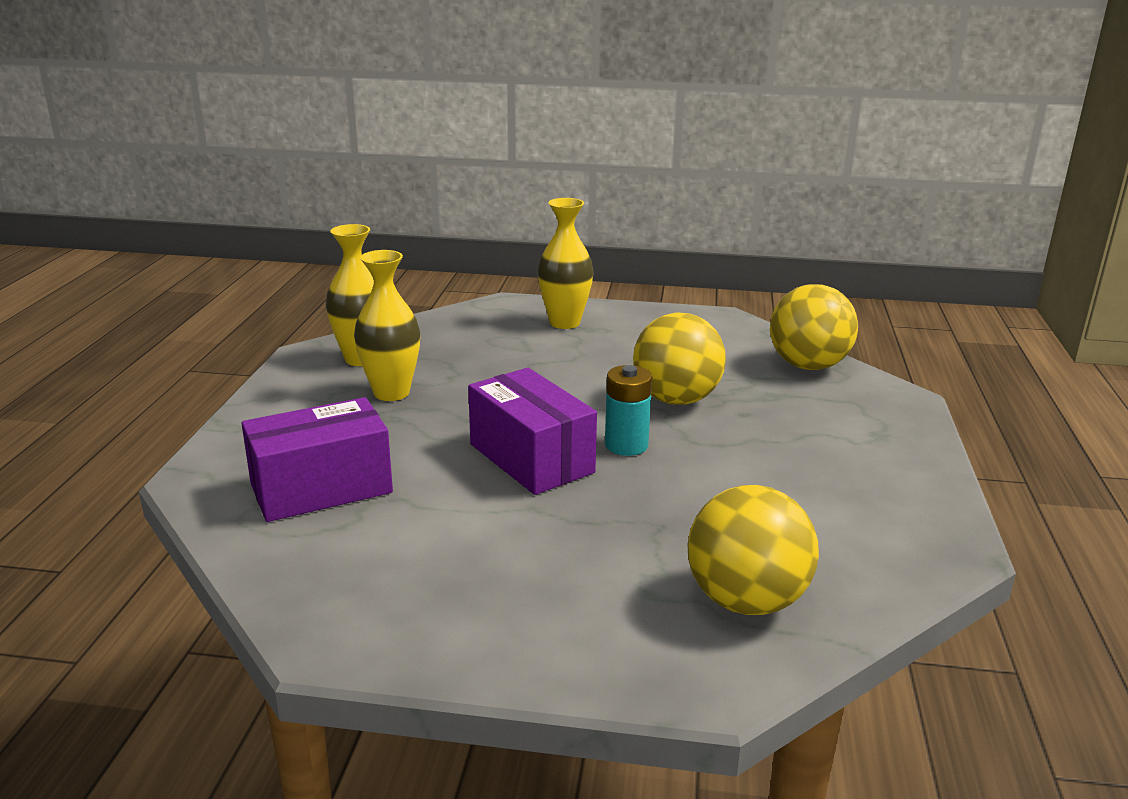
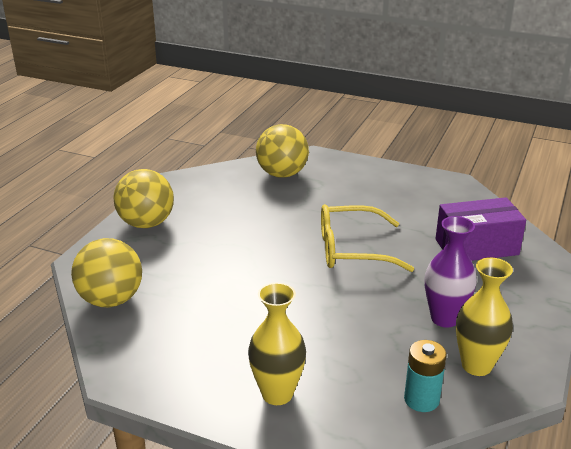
camera: 165 degrees left, 5 degrees up
yellow vase [354,250,420,401] -> purple vase [425,216,477,327]
purple box [468,368,597,495] -> yellow glasses [321,204,414,272]
turquoise battery [605,365,652,456] -> turquoise battery moved to [404,340,447,412]
yellow ball [633,313,726,405] -> yellow ball moved to [113,169,174,228]

